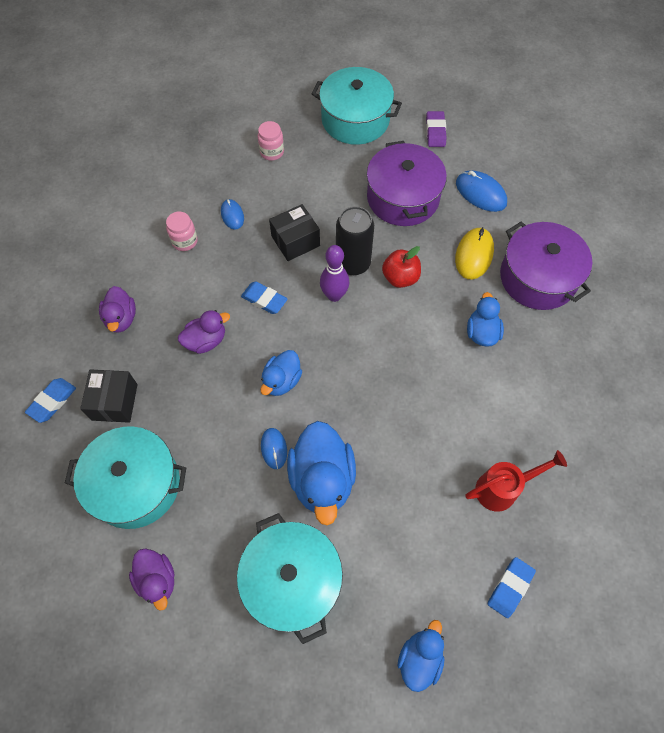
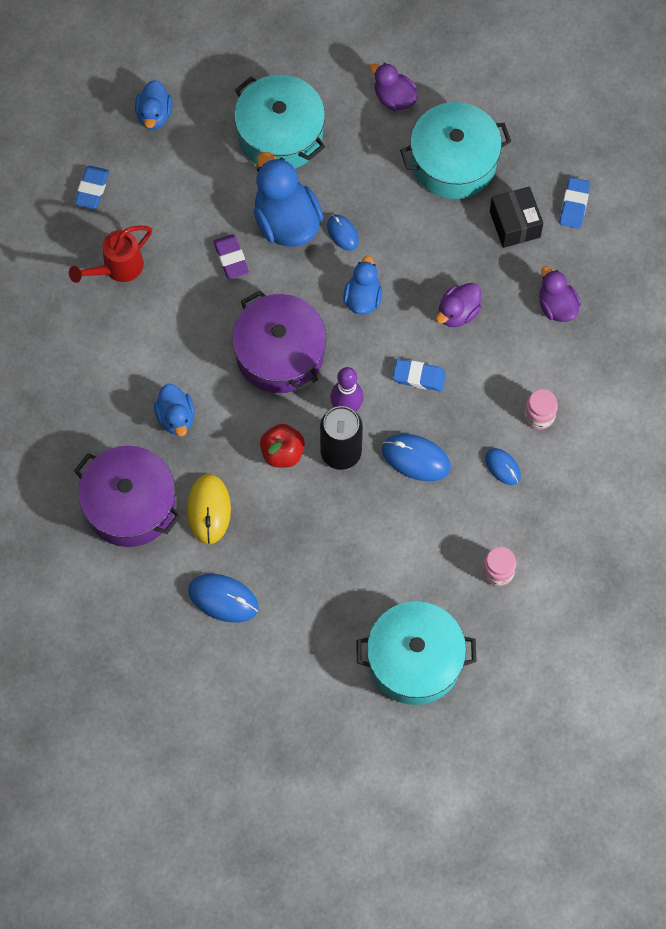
camera: 160 degrees right, 5 degrees up
black box [269,204,320,261] -> blue mouse [382,434,451,481]
purple pot [367,141,447,226] -> purple pot moved to [232,290,327,393]
purple eraser [426,111,447,147] -> purple eraser moved to [213,234,249,279]

